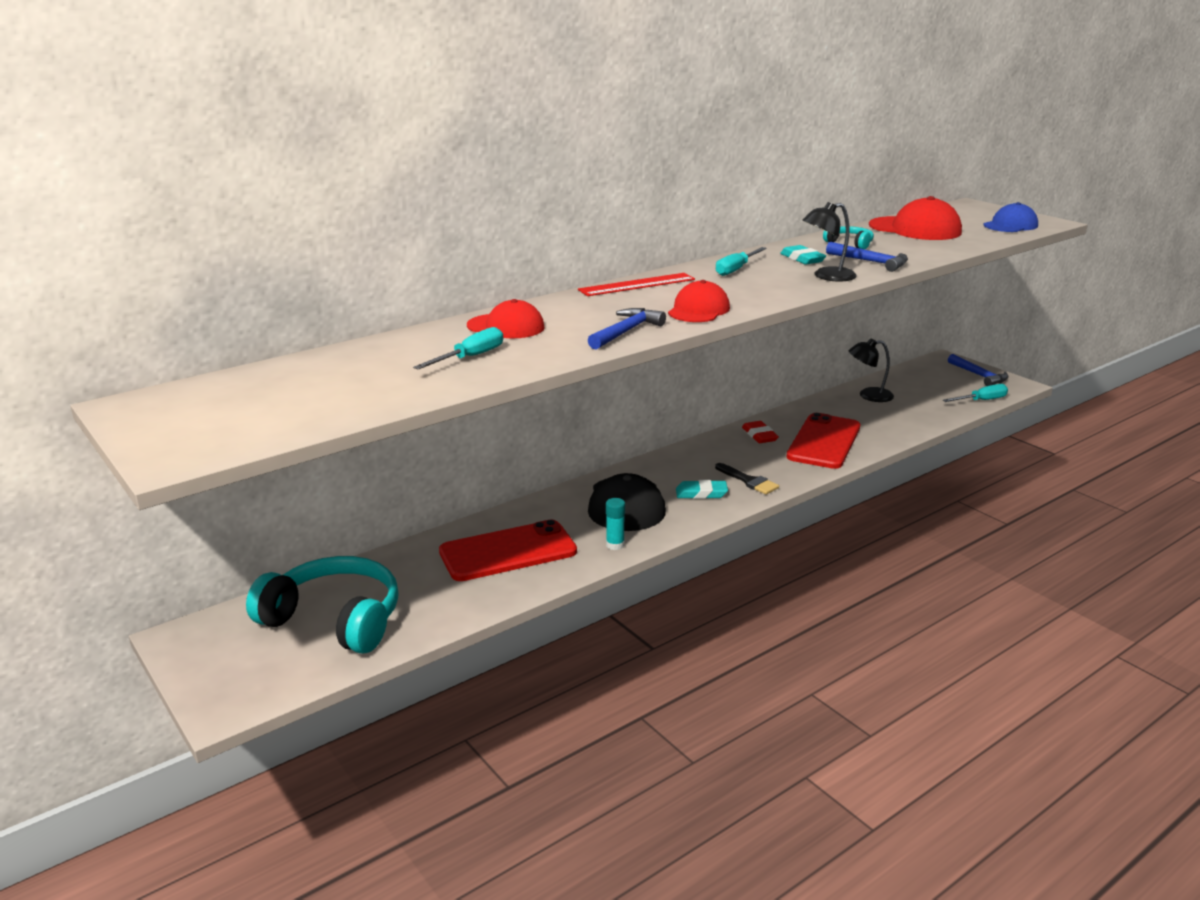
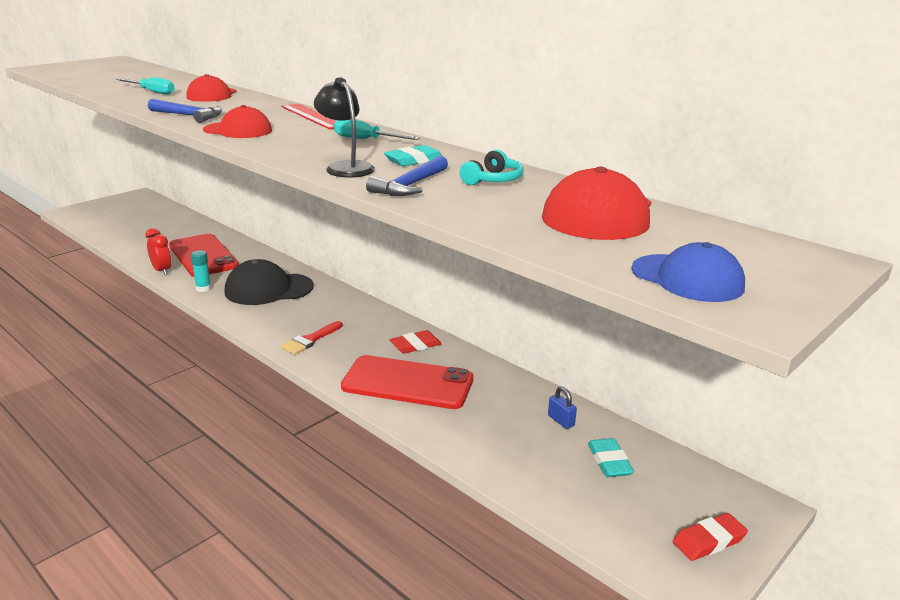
camera: 80 degrees right, 0 degrees up
turquoise headphones [246,556,399,654] -> none
turquoise eraser [676,480,728,499] -> turquoise eraser moved to [588,438,634,477]
black brush [715,463,779,495] -> red brush [281,321,342,355]
black lamp [849,339,894,402] -> blue padlock [548,386,577,429]
turquoise screwdriver [942,384,1008,402] -> none
blue hammer [948,354,1008,386] -> red eraser [673,513,748,561]
none -> red clock [145,228,171,276]

